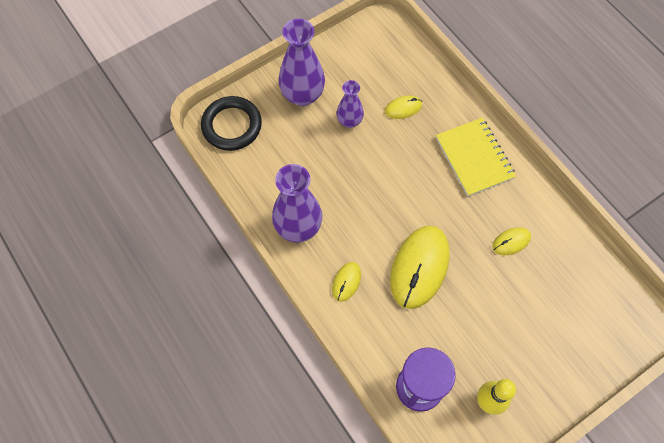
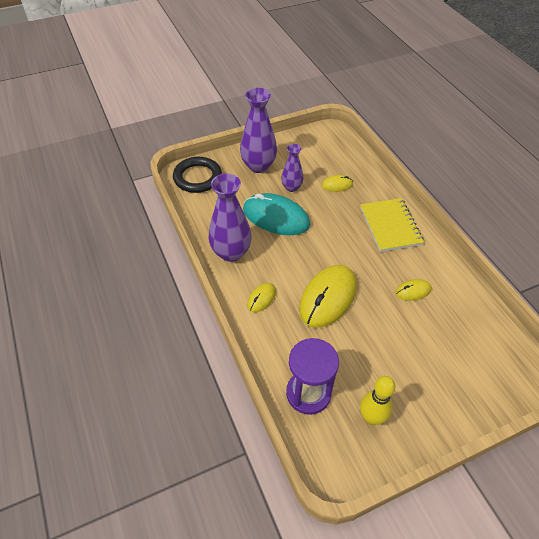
camera: 10 degrees right, 15 degrees down
none -> turquoise mouse [243,193,310,235]

